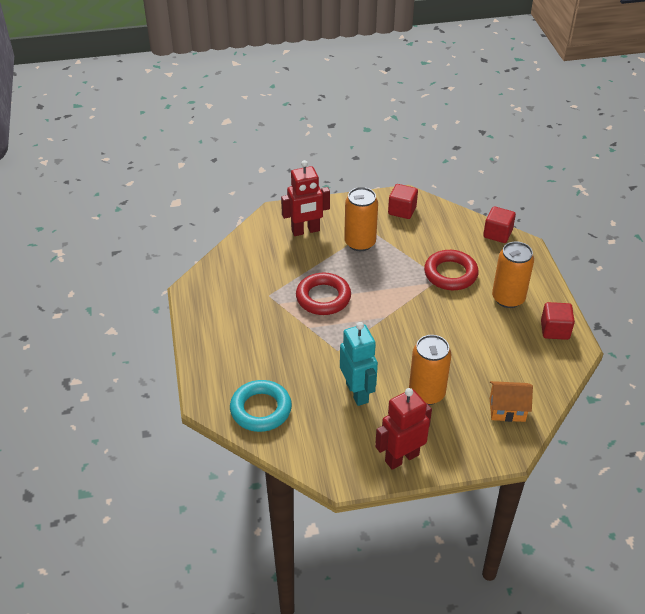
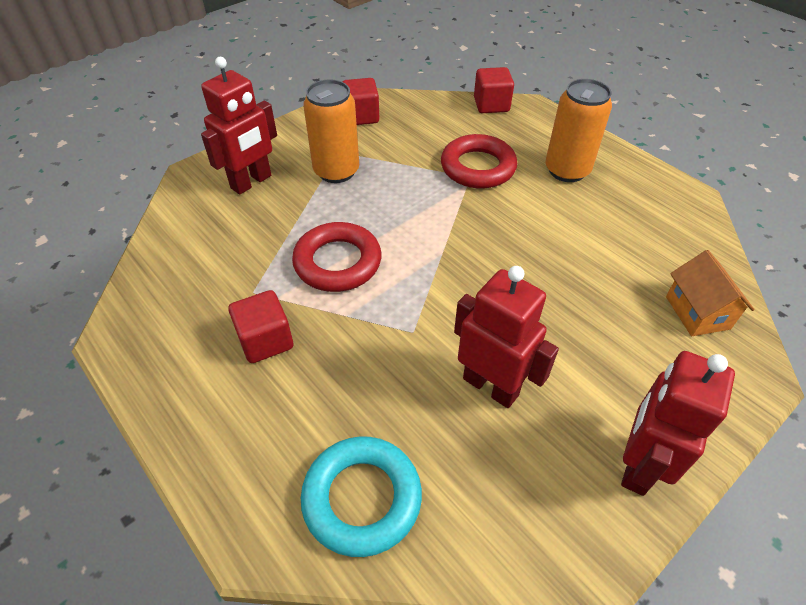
camera: 30 degrees left, 5 degrees up
turquoise robot [340,322,378,406] -> red robot [454,266,559,408]
orange can [409,335,452,405] -> none
orange house [490,381,533,422] -> orange house turned 75 degrees counterclockwise [666,250,755,336]
red cube [541,302,575,340] -> red cube moved to [228,290,293,363]

